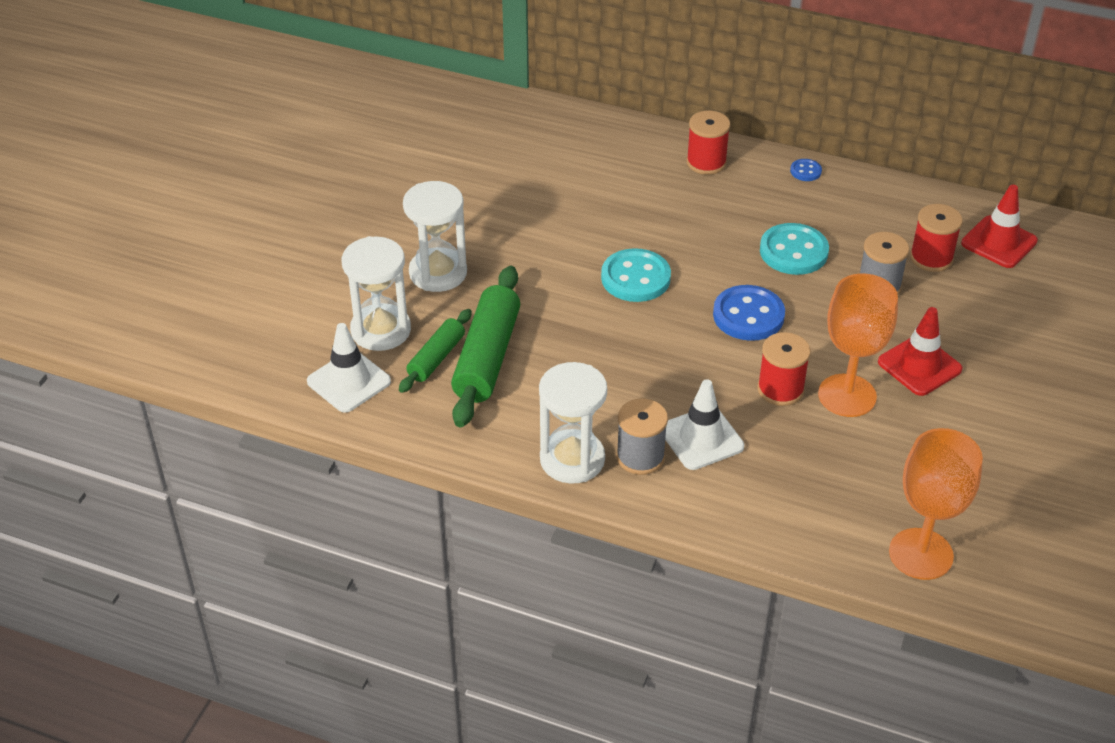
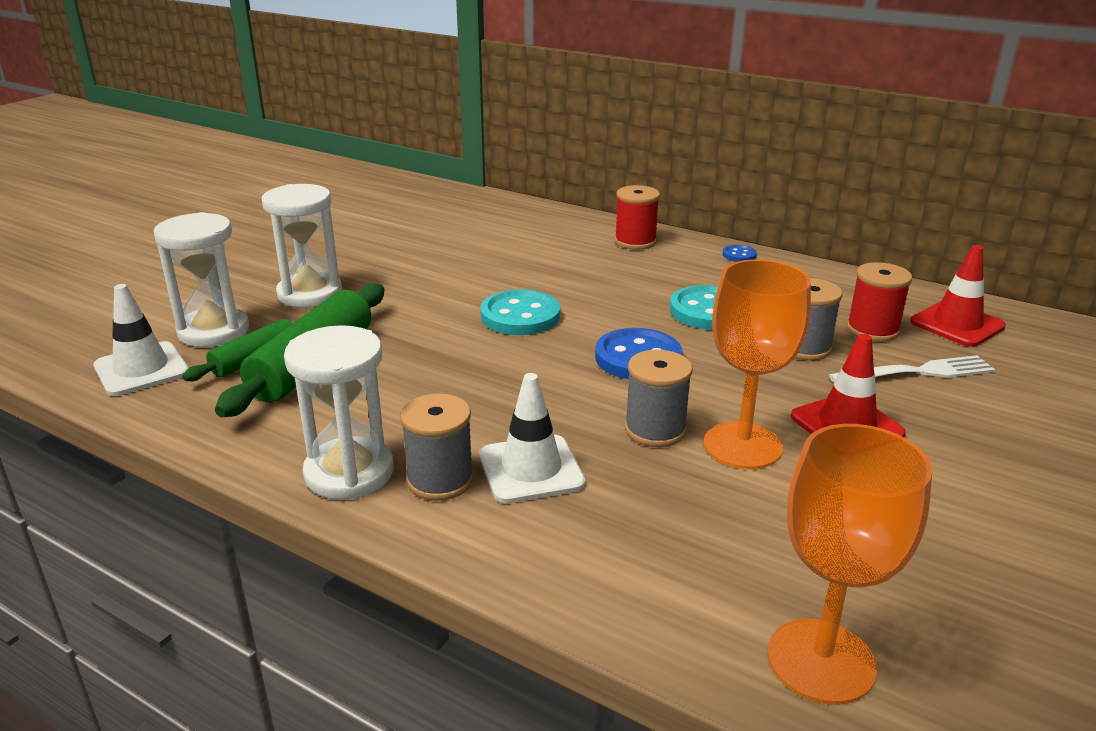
camera: 10 degrees right, 15 degrees down
red spool [757,332,811,406] -> grey spool [625,350,693,447]
none -> white fork [829,355,995,383]

